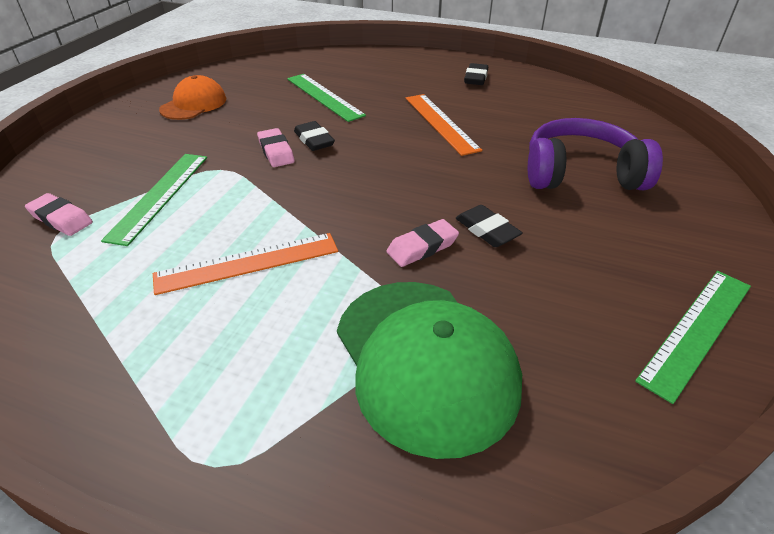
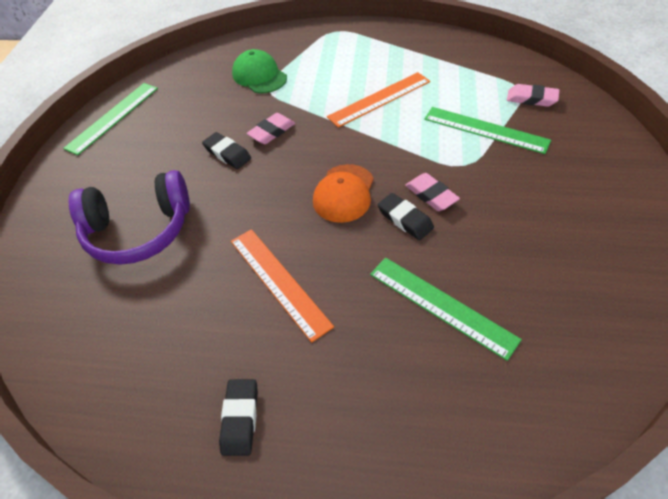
camera: 170 degrees right, 10 degrees up
green ruler [101,154,207,246] -> green ruler turned 60 degrees counterclockwise [424,107,551,154]
orange cap [159,75,226,120] -> orange cap moved to [313,164,374,223]
green cap [337,282,522,459] -> green cap [232,49,287,94], size x0.58

